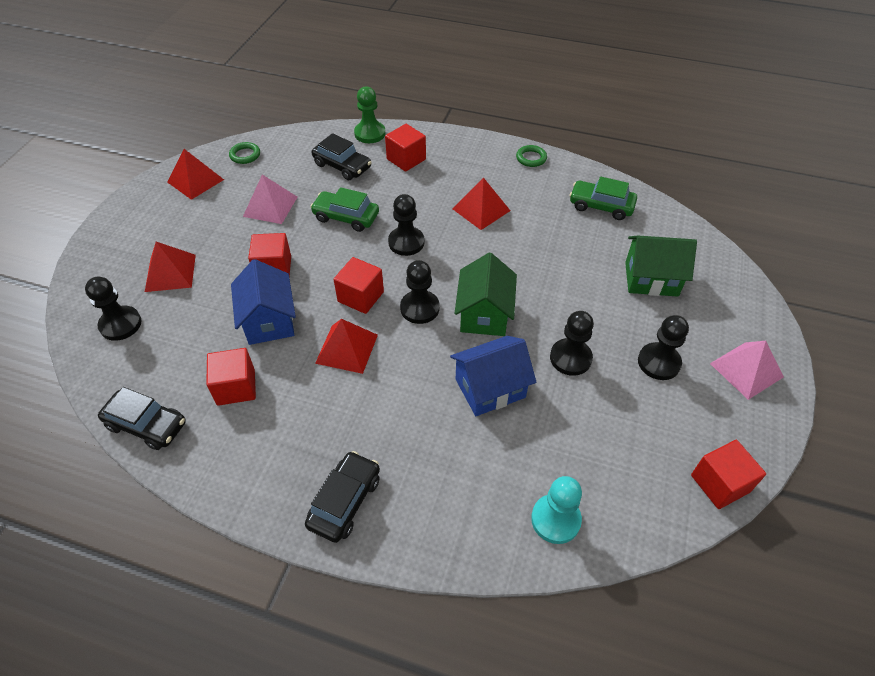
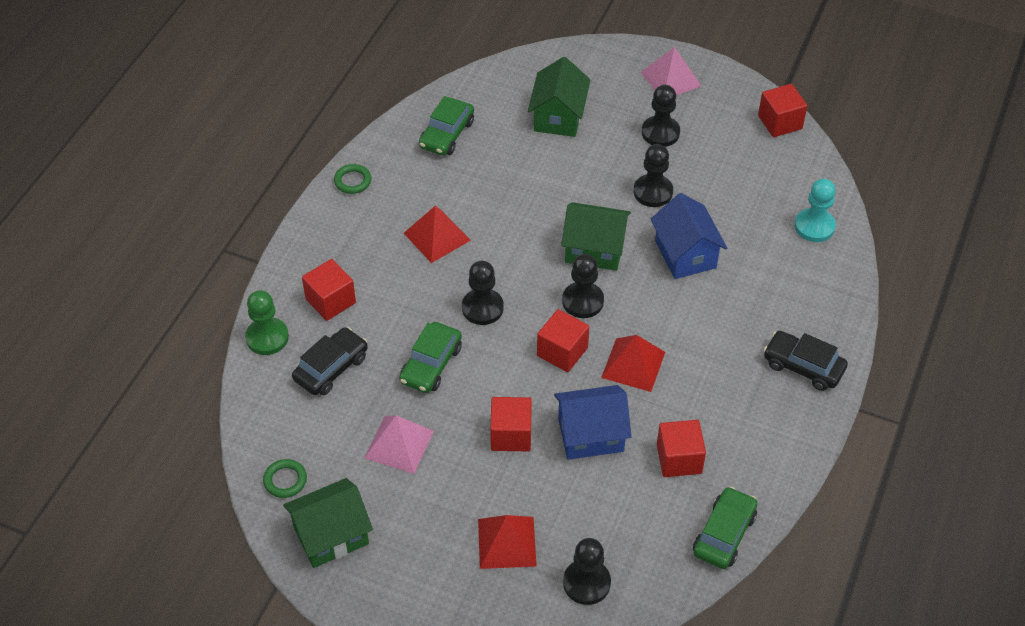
camera: 85 degrees left, 0 degrees up
black car [98,387,186,450] -> green car [693,486,758,569]
red pyramid [167,149,224,200] -> green house [283,478,373,568]

